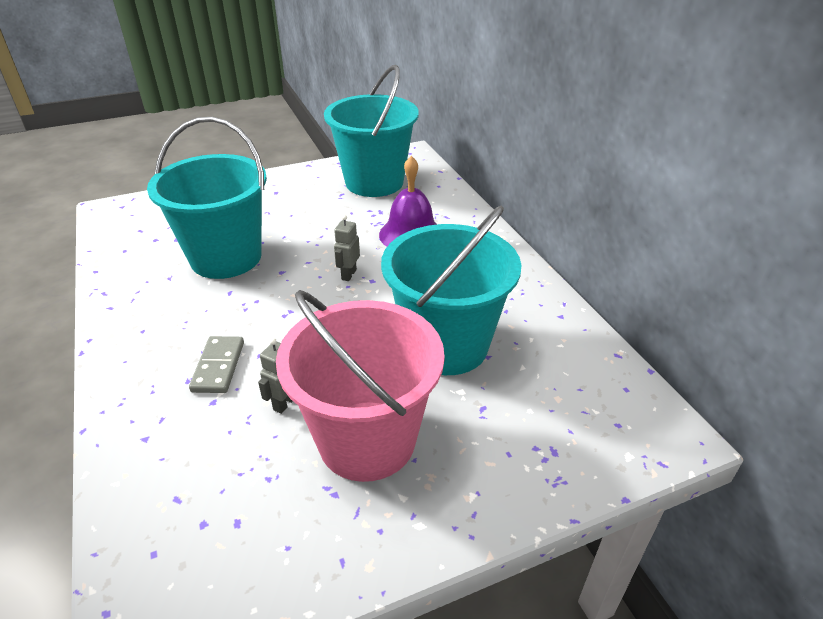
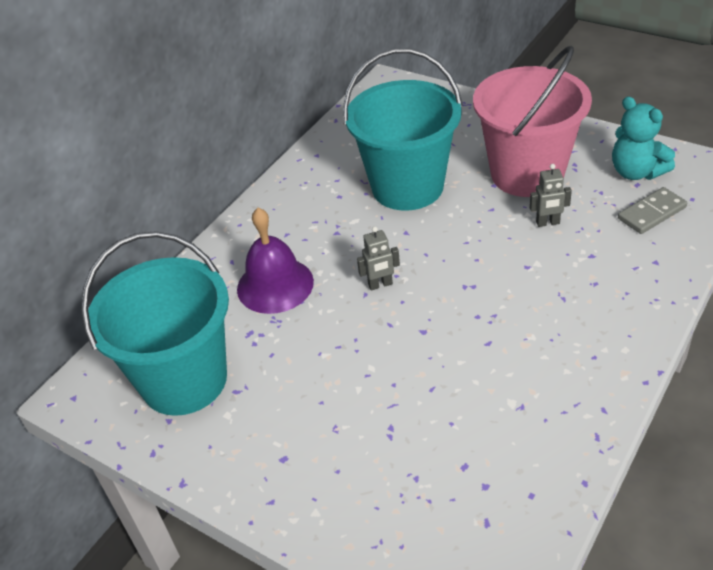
camera: 120 degrees left, 5 degrees up
turquoise bucket [147,117,267,279] -> none
grey domino [189,336,244,393] -> grey domino moved to [618,187,687,234]
none -> turquoise teddy bear [612,96,675,180]

